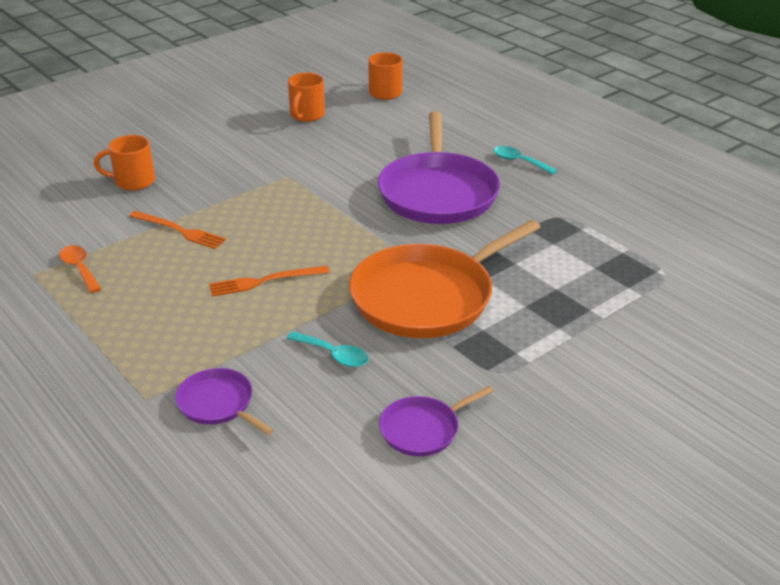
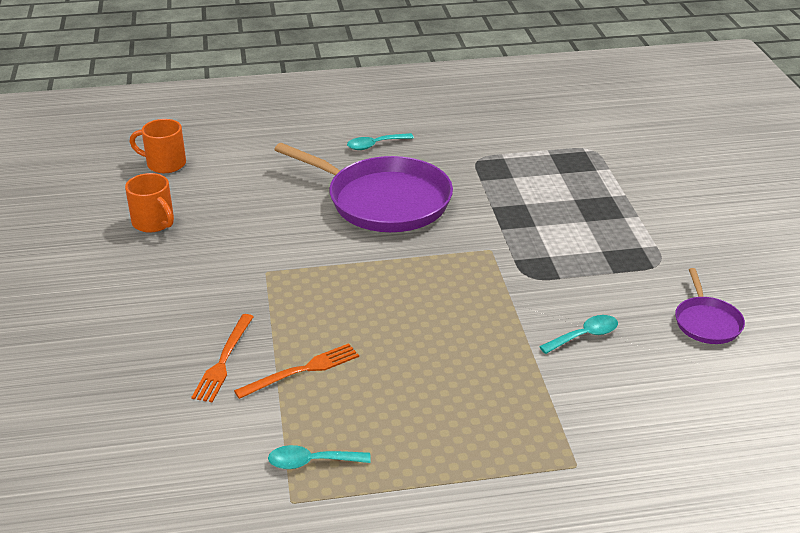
camera: 60 degrees left, 0 degrees up
orange spoon [59,245,102,293] -> turquoise spoon [268,445,370,469]
orange mug [94,135,155,191] -> none
purple pan [175,368,274,435] -> none
orange fork [209,265,330,297] -> orange fork moved to [191,314,254,402]
orange pan [349,220,541,338] -> none

